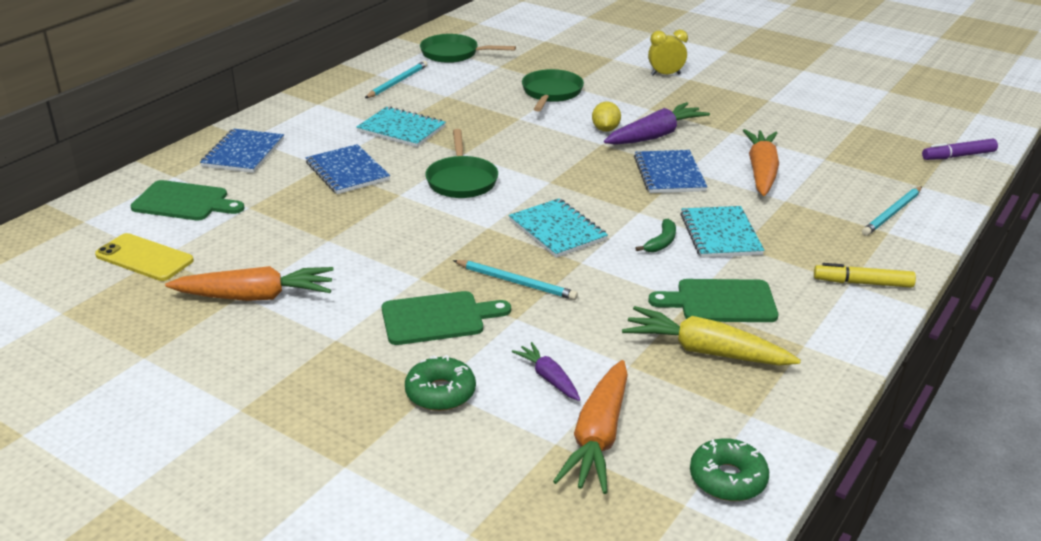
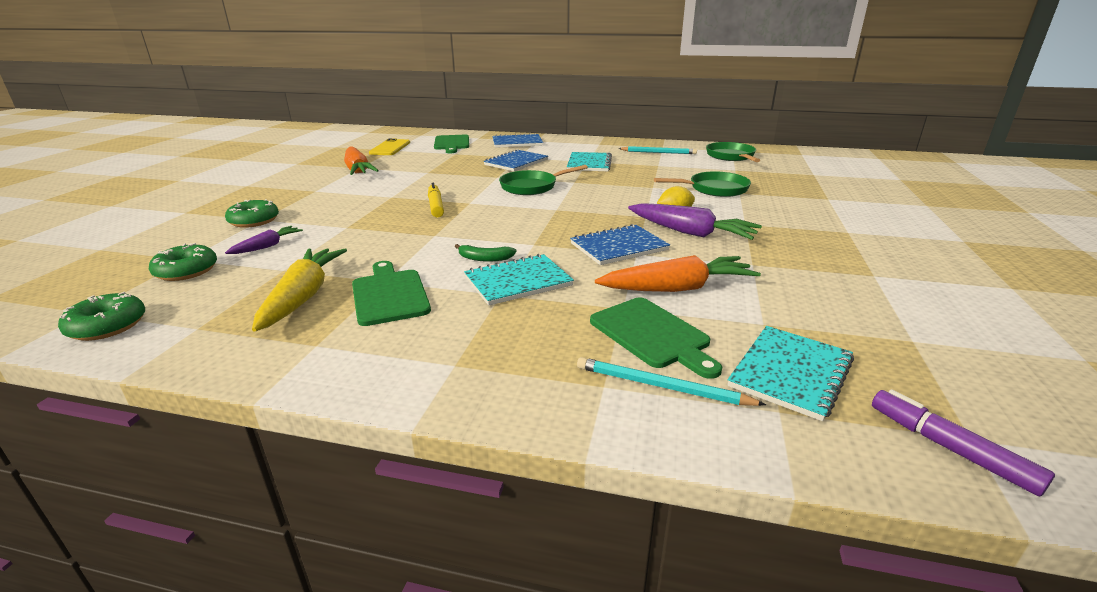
camera: 70 degrees right, 5 degrees down
green cutting board [382,291,511,345] -> green cutting board moved to [590,297,722,379]
turquoise pencil [453,260,578,300] -> none
turquoise notebook [508,199,608,258] -> turquoise notebook moved to [728,326,854,421]
orange carrot [553,360,628,494] -> green donut [149,243,217,281]
yellow clock [648,30,688,76] -> none
yellow marker [814,263,916,288] -> yellow marker moved to [428,183,444,217]

